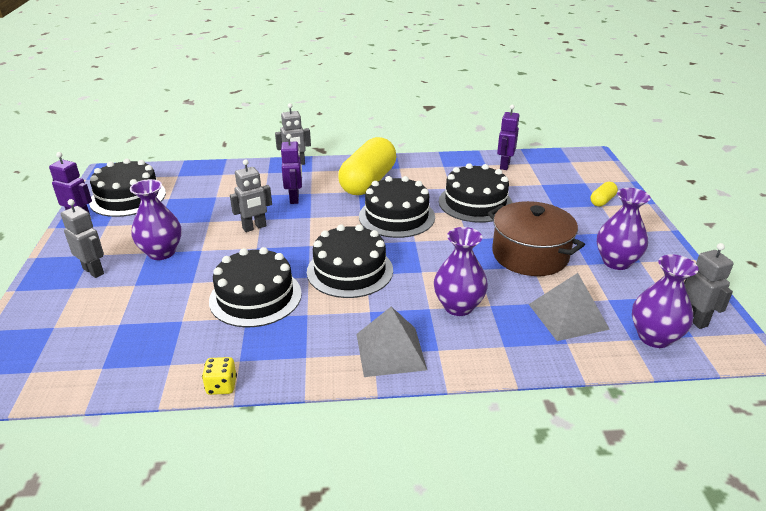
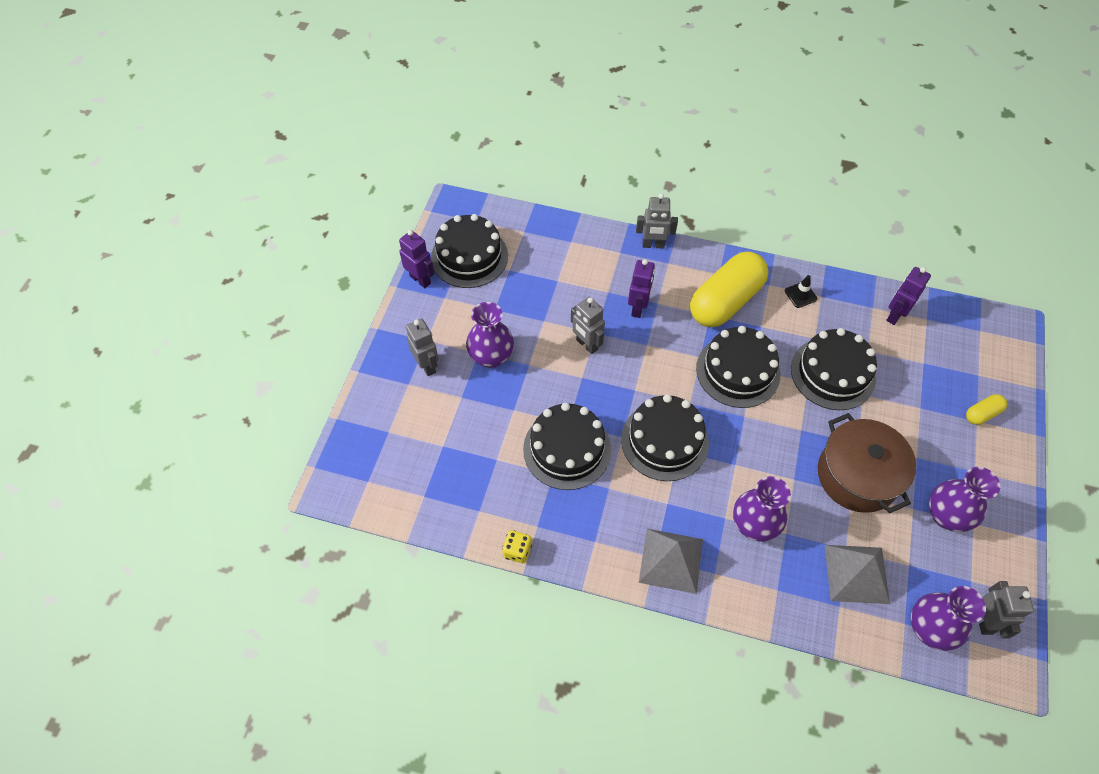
camera: 20 degrees right, 25 degrees up
grey robot [230,159,272,232] -> grey robot turned 60 degrees clockwise [571,297,605,354]
none -> black traffic cone [785,275,818,308]

